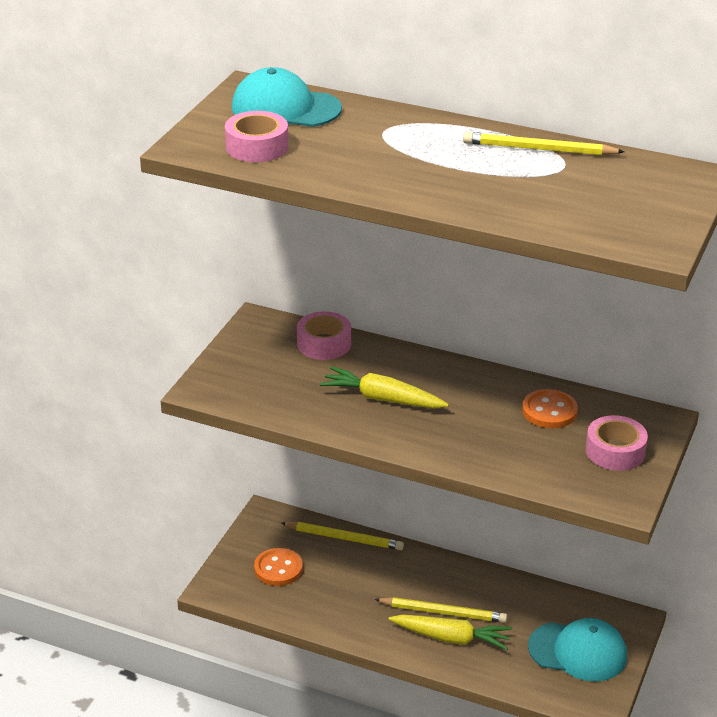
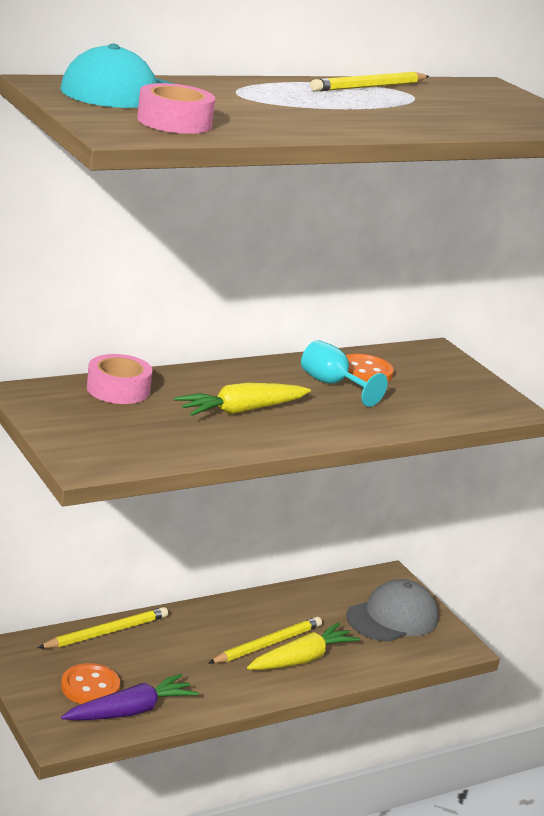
camera: 55 degrees left, 10 degrees down
turquoise cap [528,618,627,682] -> grey cap [347,579,439,642]
pink tape [586,415,648,471] -> none
none -> purple carrot [61,674,198,721]
none -> turquoise goblet [301,340,388,407]

